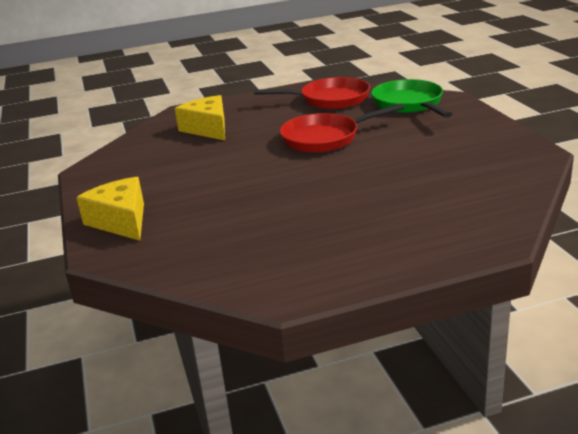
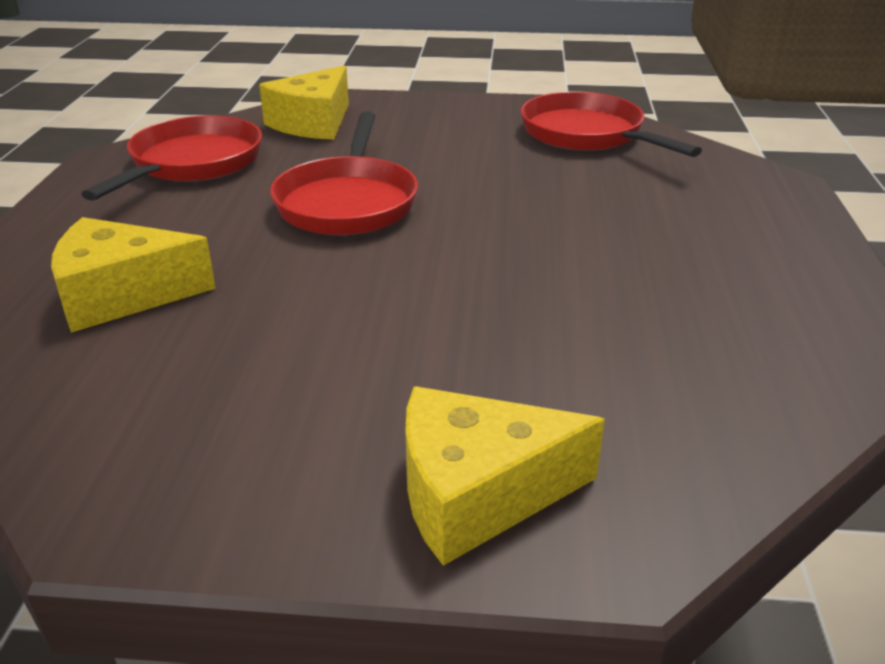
camera: 70 degrees left, 5 degrees up
green pan [371,79,452,118] -> yellow cheese [259,65,349,140]
none -> red pan [521,91,702,157]

